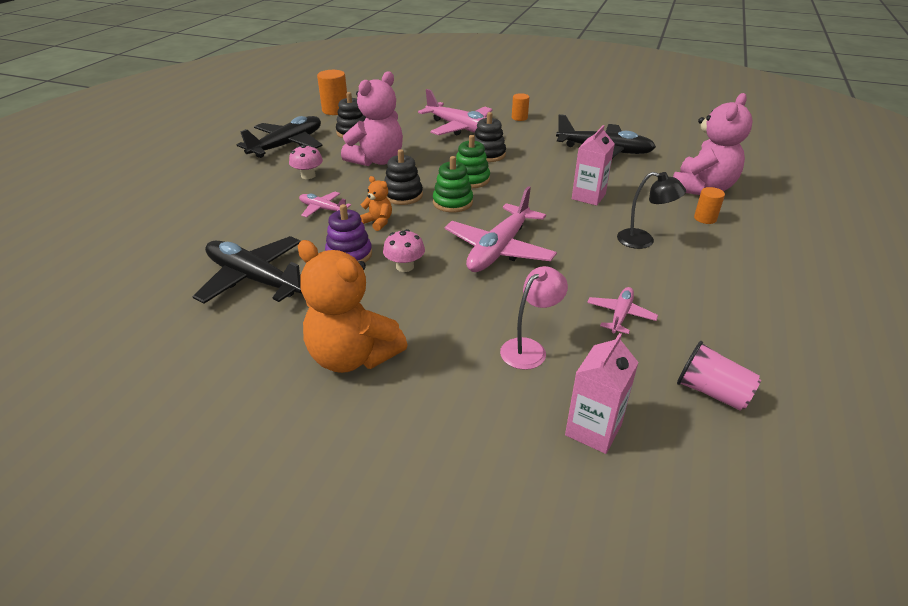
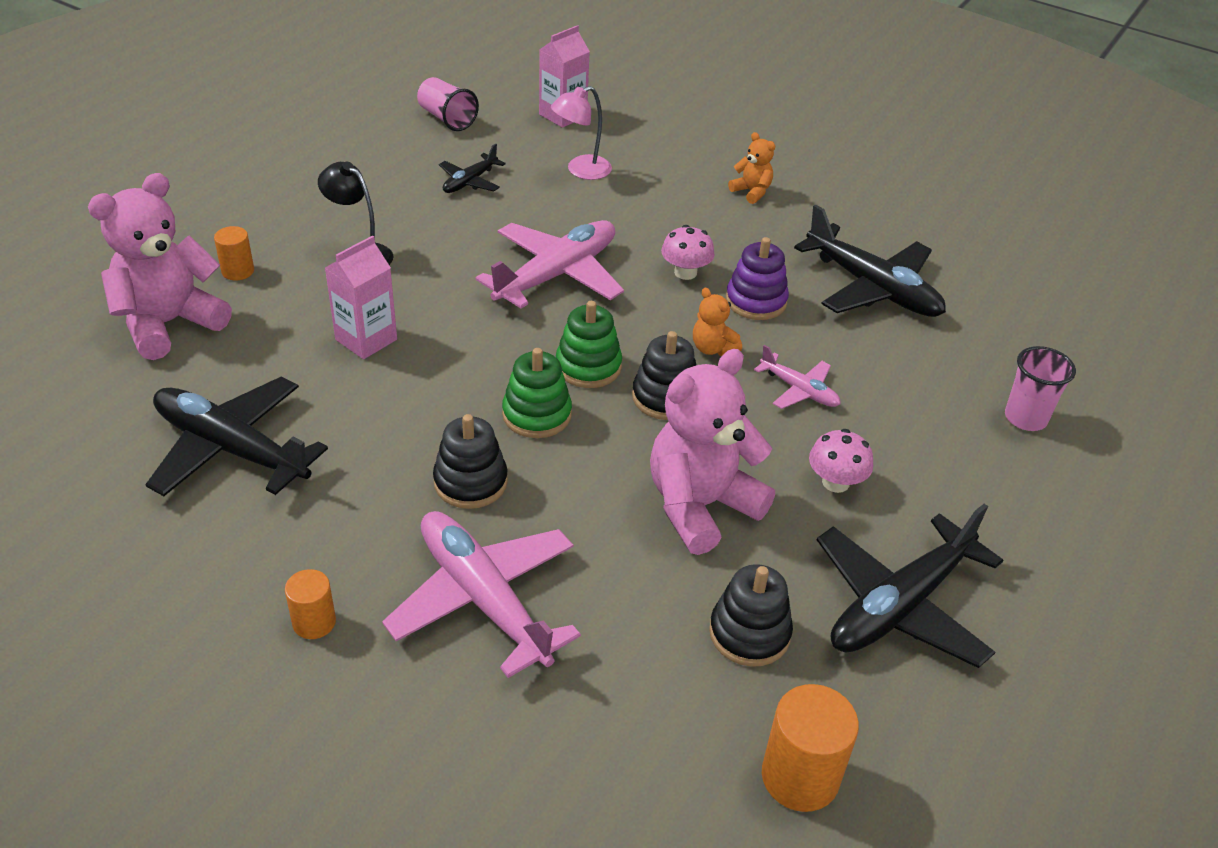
camera: 170 degrees left, 5 degrees up
orange teddy bear [298,240,408,373] -> orange teddy bear [728,132,775,204], size x0.46
pink plane [587,287,658,334] -> black plane [439,143,506,193]
none -> pink cup [1005,346,1076,431]

